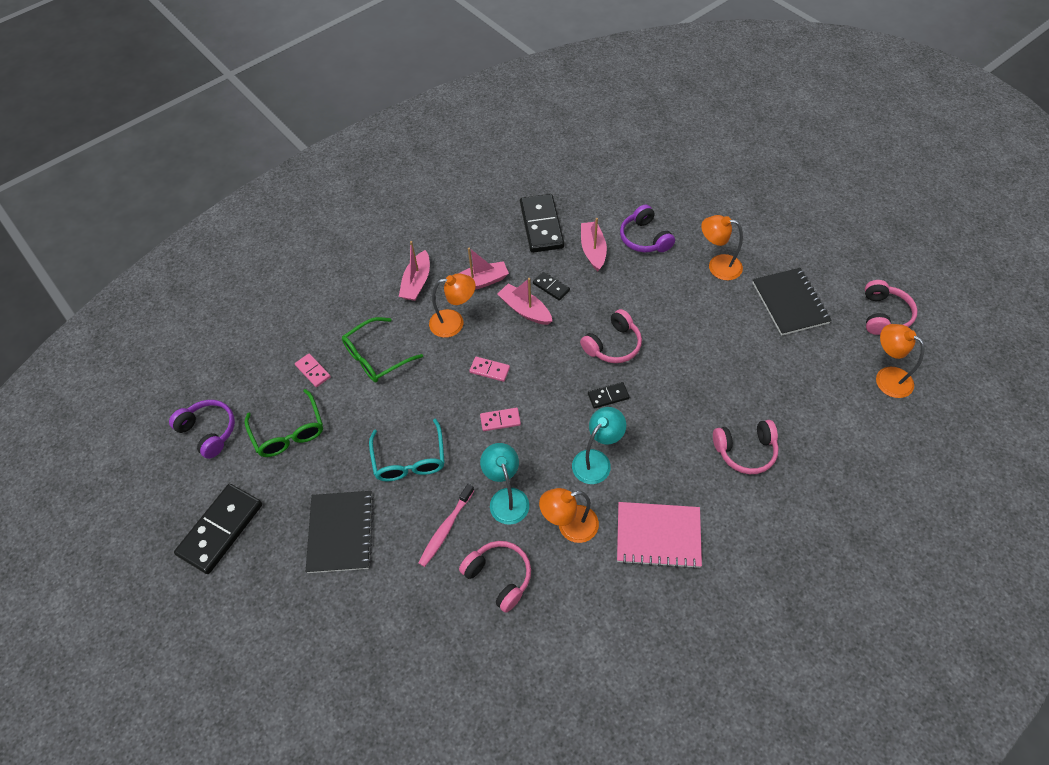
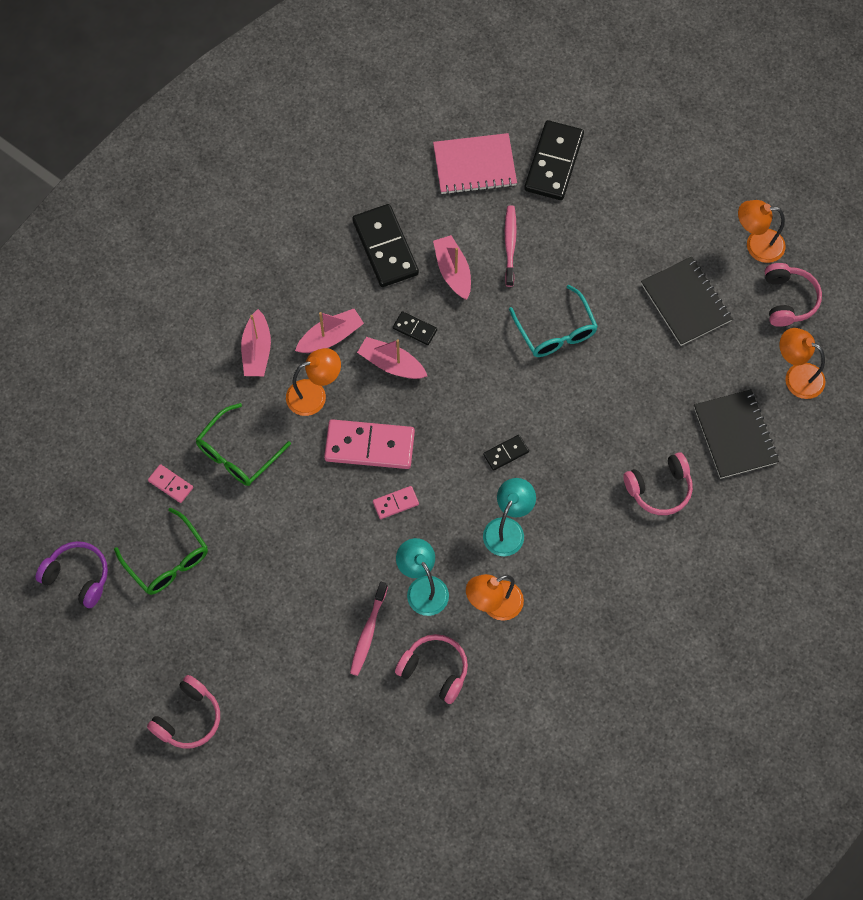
camera: 15 degrees left, 10 degrees up
black domino [174,484,262,574] -> black domino moved to [524,120,584,200]
black notebook [306,491,374,573] -> black notebook moved to [694,389,779,479]
turquoise glasses [369,419,445,481] -> turquoise glasses moved to [509,285,598,357]
pink domino [469,357,510,382] -> pink domino [324,419,415,469], size x2.06
pink headphones [580,309,642,363] -> pink headphones moved to [147,675,220,749]
pink notebook [617,502,702,569] -> pink notebook moved to [433,133,517,195]
purple headphones [620,205,675,252] -> pink toothbrush [505,205,517,287]
orange lamp [701,215,743,280] -> orange lamp moved to [738,200,786,263]

